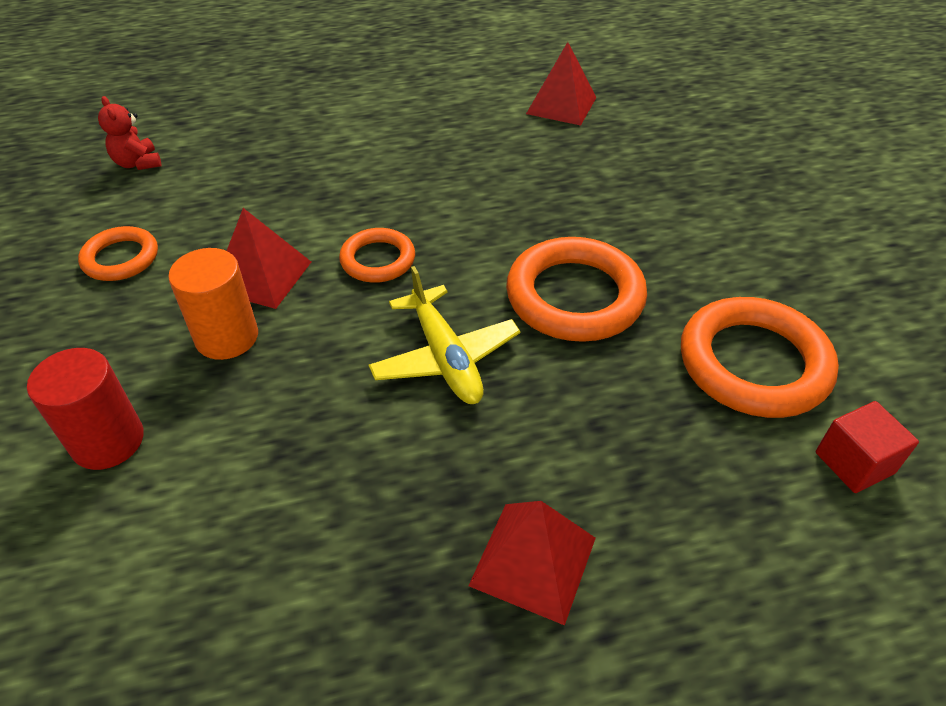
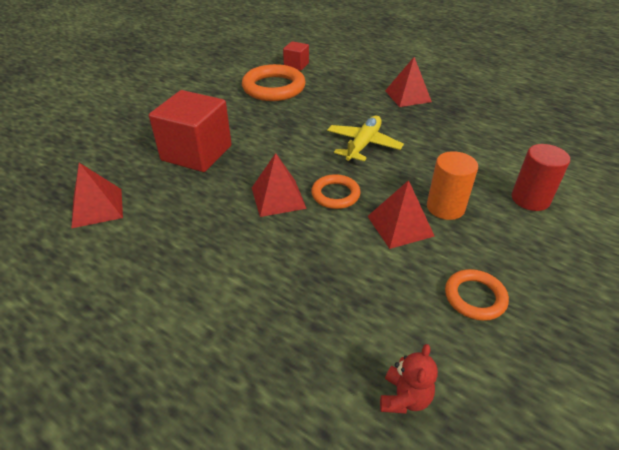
camera: 130 degrees left, 5 degrees down
orange ring [506,237,647,342] -> none
none -> red cube [149,90,232,172]
none -> red pyramid [252,153,307,217]

